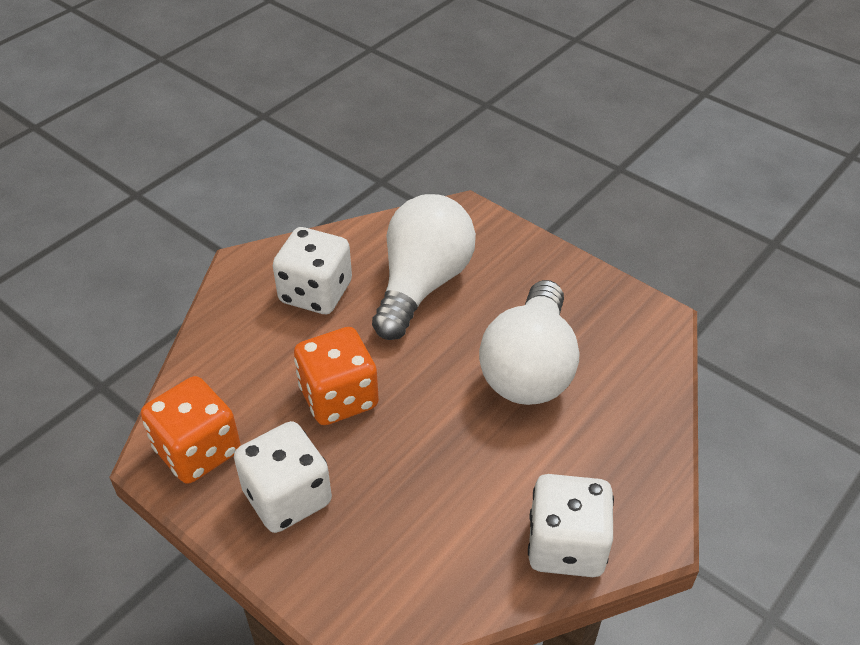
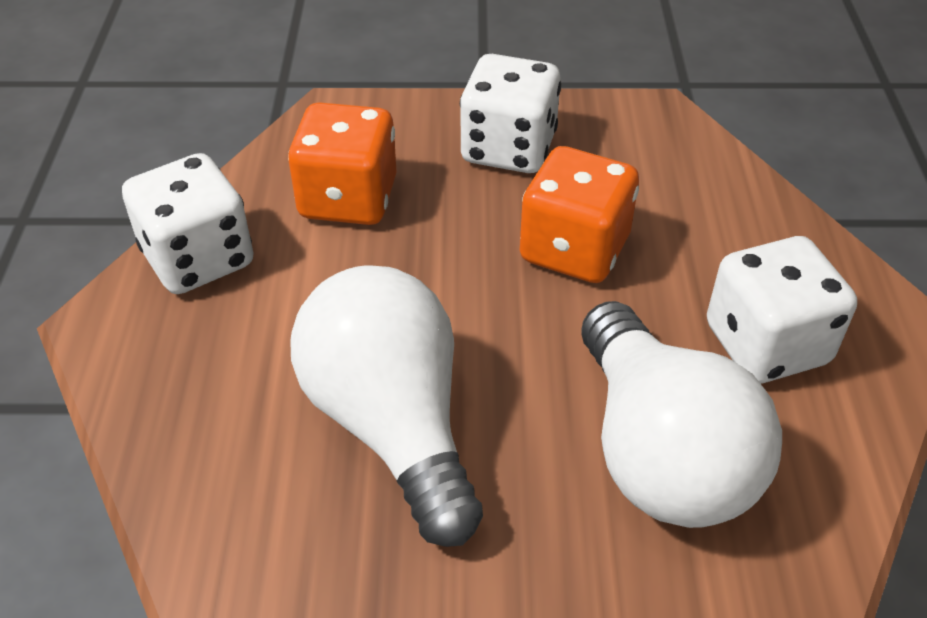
camera: 140 degrees right, 0 degrees up
orange dice [141,376,241,484] -> orange dice moved to [288,102,397,225]

